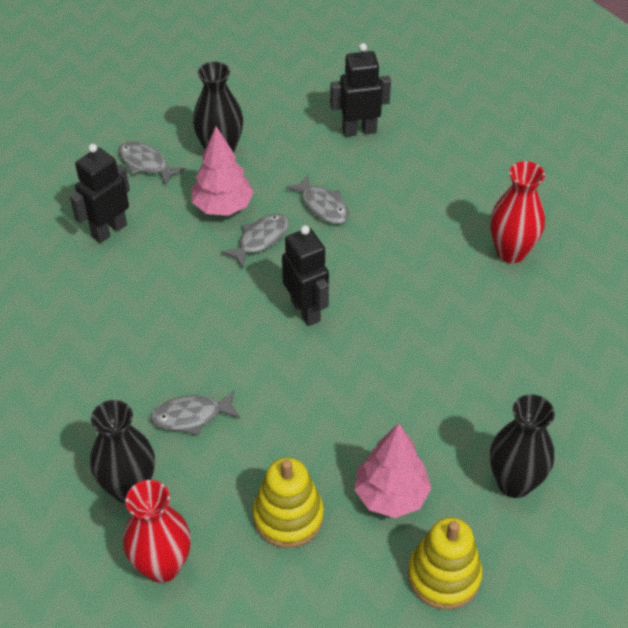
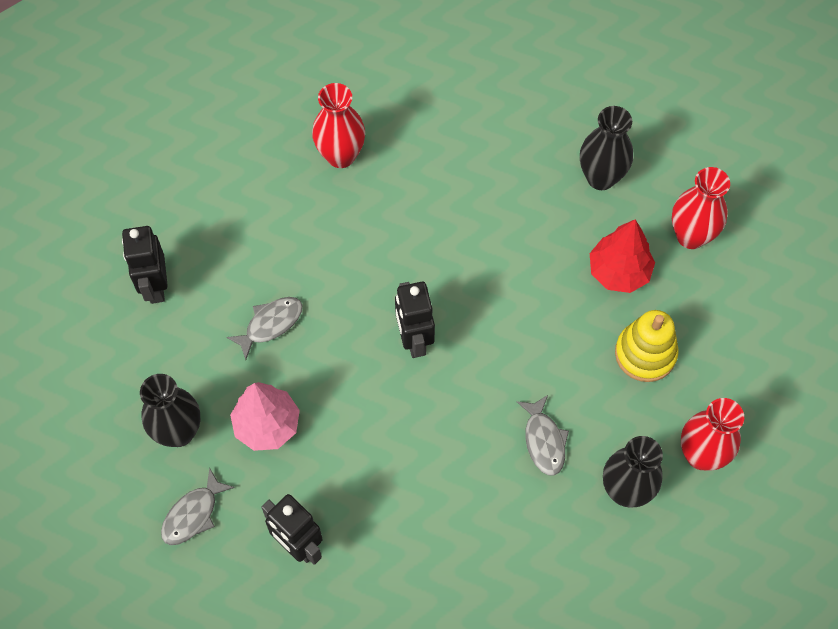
camera: 90 degrees left, 15 degrees up
grey fish [221,214,289,268] -> none
black robot [282,225,329,326] -> black robot turned 75 degrees counterclockwise [395,282,435,358]
pink tree [354,423,431,518] -> red tree [590,219,655,293]
yellow stacking toy [408,517,483,609] -> red vase [672,167,730,249]

